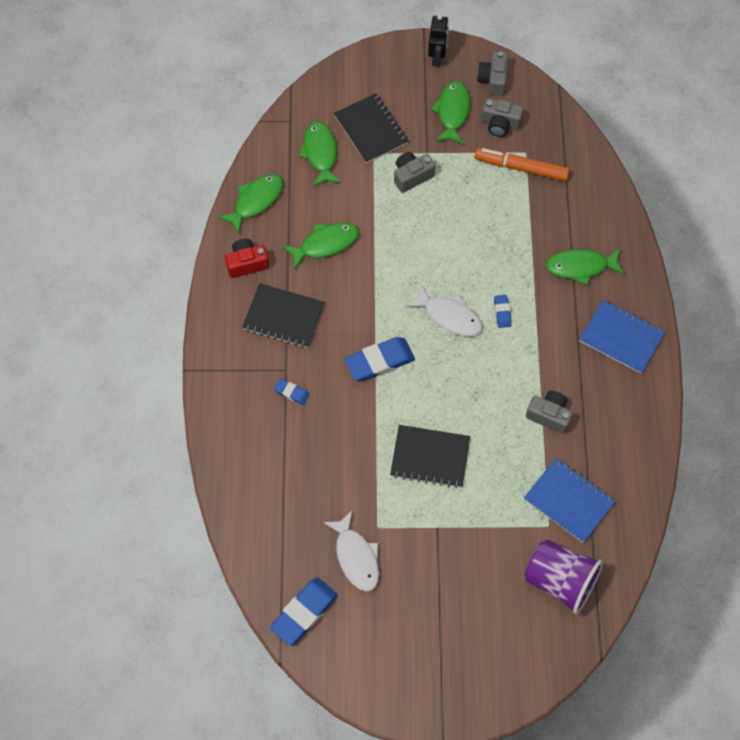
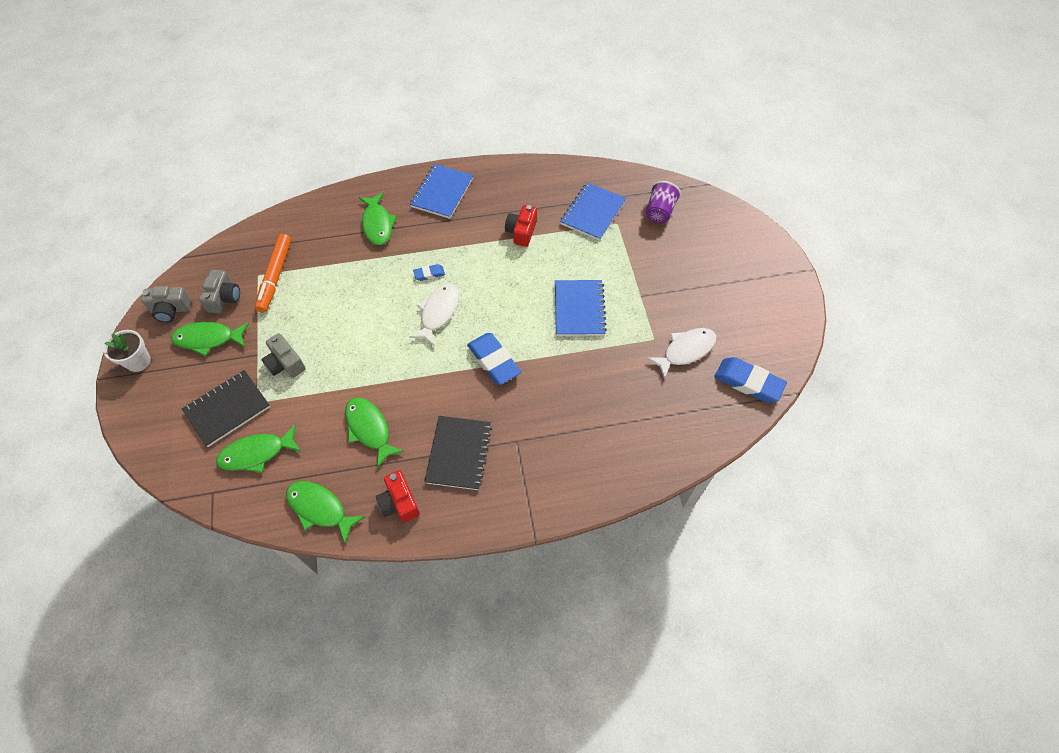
camera: 100 degrees left, 5 degrees down
blue eraser [274,379,310,405] -> none
black notebook [390,425,470,488] -> blue notebook [555,280,607,336]
black robot [428,15,449,67] -> white flower pot [103,330,151,372]
purple cup [525,539,603,614] -> purple cup [646,181,681,223], size x0.66
grey camera [526,391,573,434] -> red camera [505,205,537,247]

